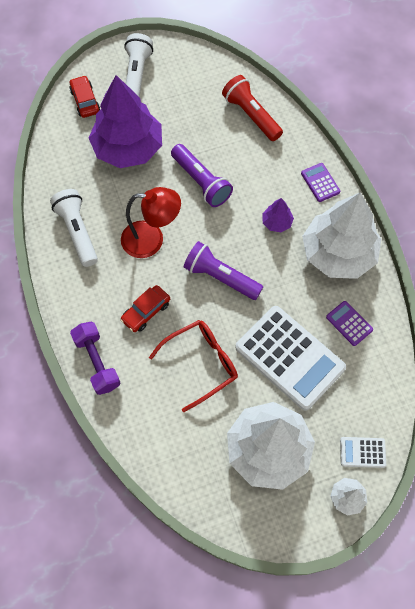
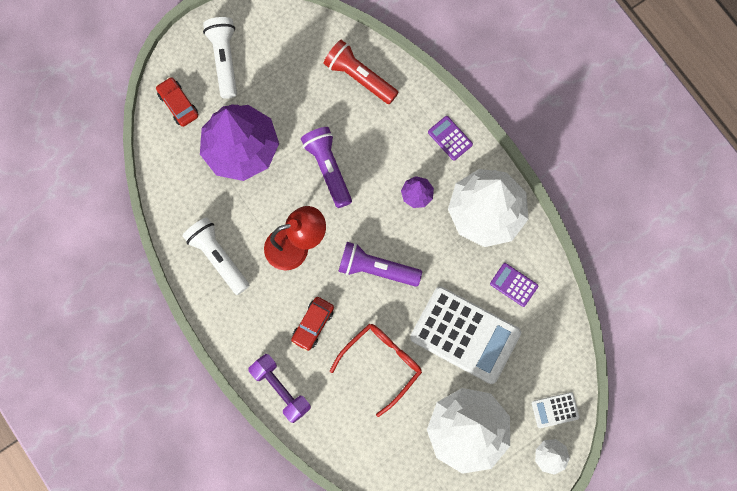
camera: 15 degrees left, 10 degrees up
purple flashlight [171,144,233,207] -> purple flashlight turned 150 degrees counterclockwise [301,127,352,208]

